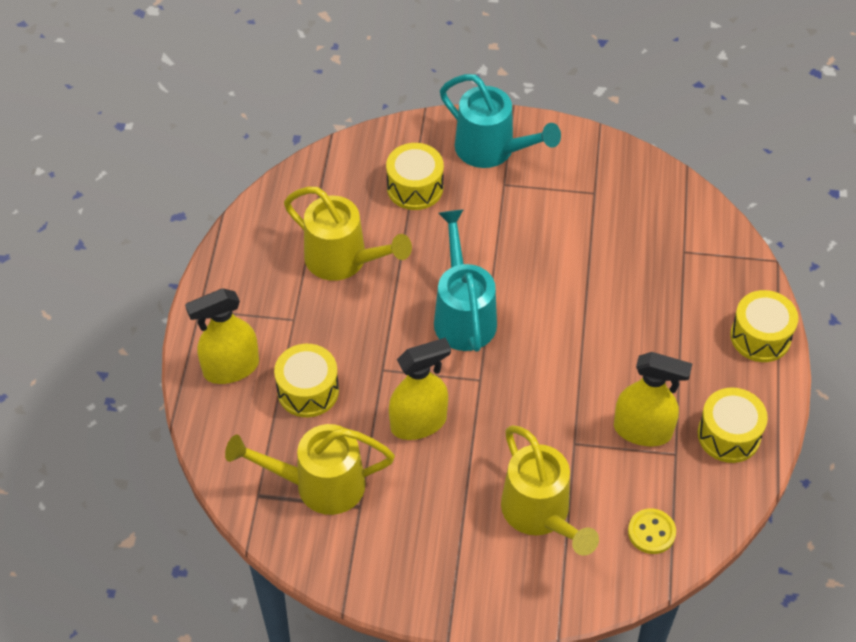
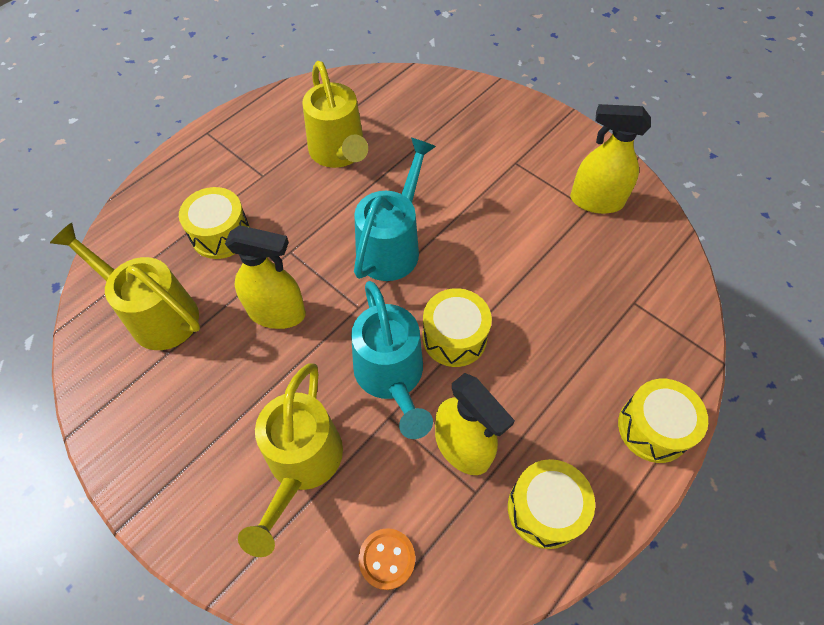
camera: 35 degrees right, 5 degrees up
yellow spray bottle [185,288,259,384] -> yellow spray bottle moved to [570,104,651,214]
yellow drum [386,143,444,210] -> yellow drum moved to [422,288,492,367]
turquoise watering can [440,74,561,168] -> turquoise watering can moved to [351,281,433,439]
yellow button [628,508,676,554] -> orange button [358,528,415,590]

